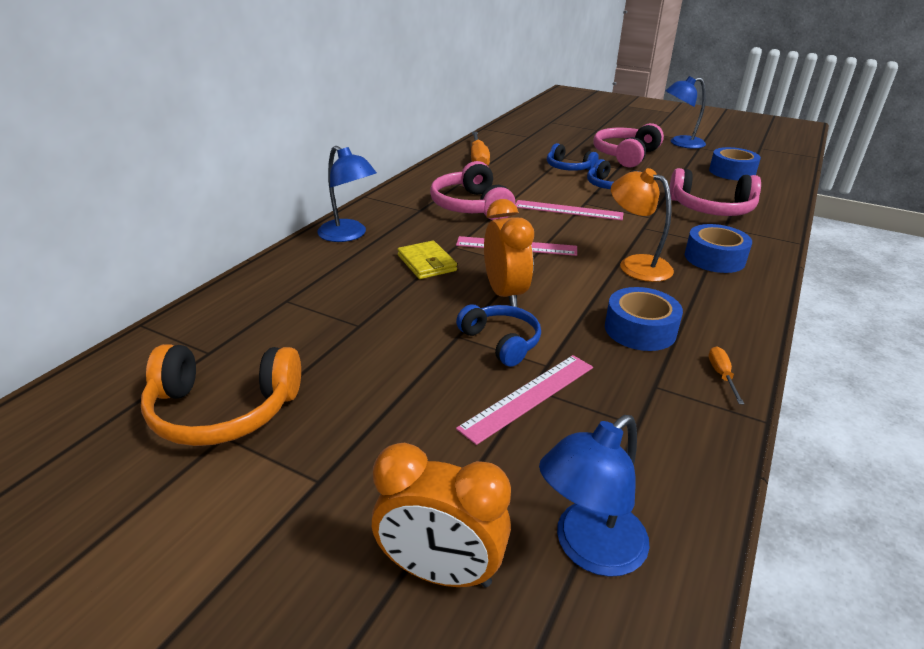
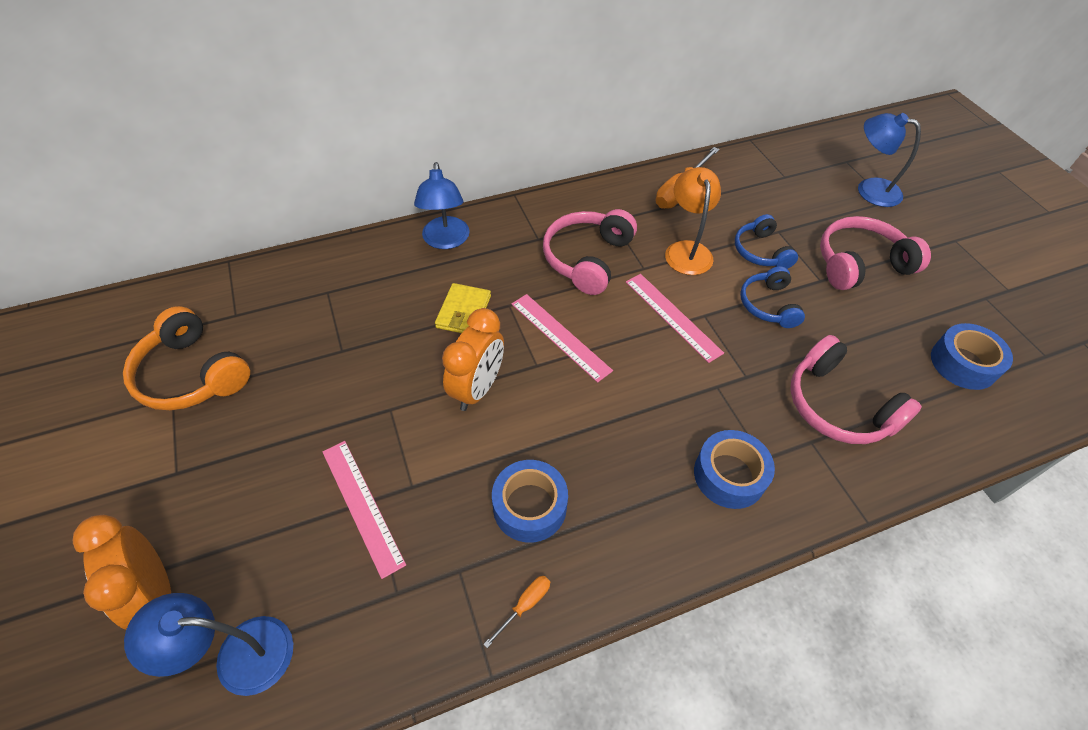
camera: 40 degrees right, 20 degrees up
blue headphones [456,304,541,367] -> none
pink ruler [456,355,593,445] -> pink ruler turned 60 degrees clockwise [323,441,406,579]
orange lamp [611,168,674,282] -> orange lamp moved to [665,167,721,275]
blue lamp [665,76,706,149] -> blue lamp moved to [858,113,921,207]

